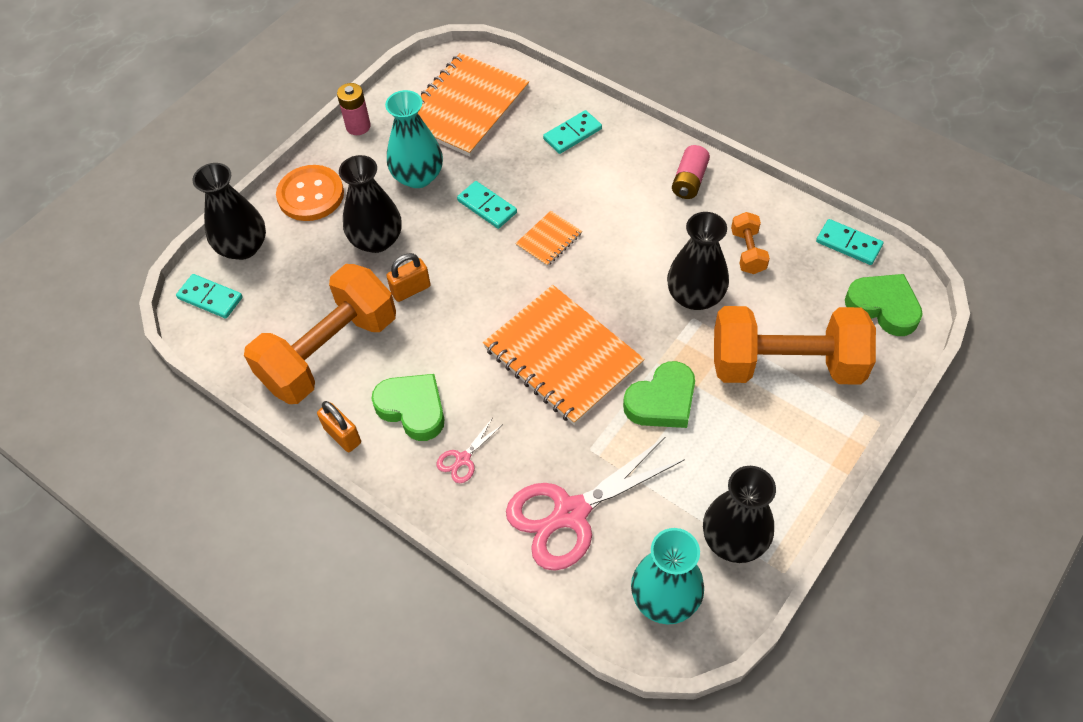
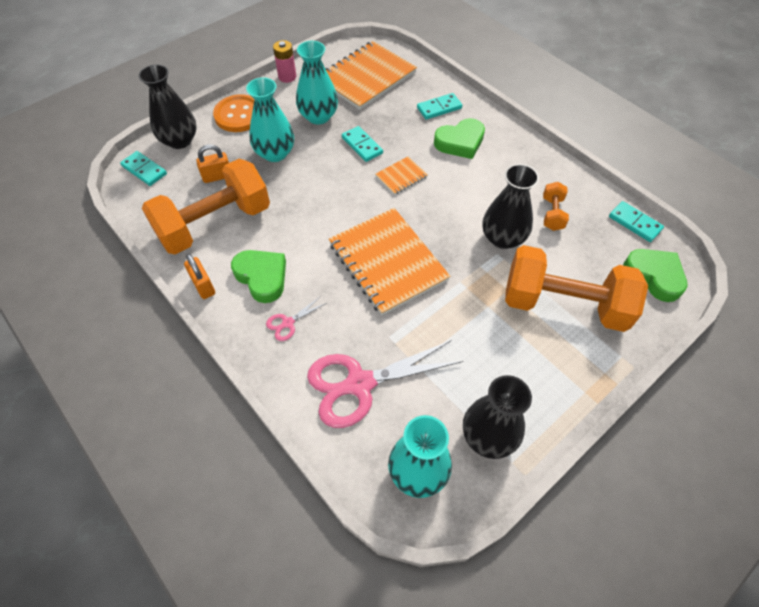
camera: 10 degrees right, 0 degrees up
black vase [339,155,402,253] -> turquoise vase [246,77,294,162]
orange padlock [387,253,431,302] -> orange padlock moved to [196,144,229,183]
green heart [623,361,695,428] -> green heart moved to [434,118,485,159]
pink battery [672,145,710,199] -> none

